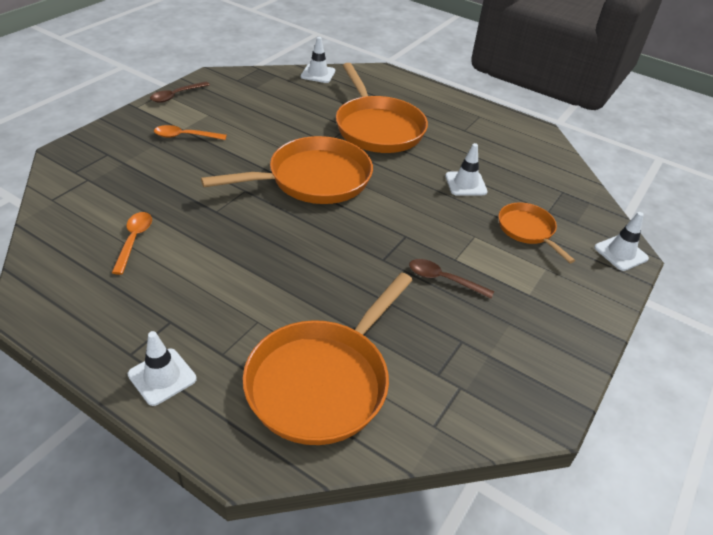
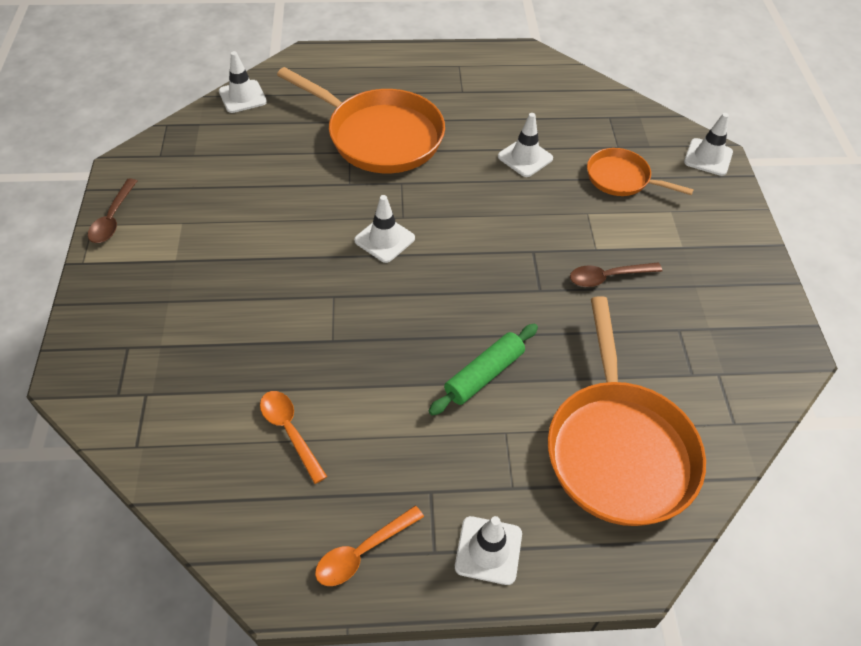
camera: 35 degrees left, 10 degrees up
orange spoon [154,125,227,140] -> orange spoon moved to [315,506,424,586]
orange pan [201,136,373,204] -> white traffic cone [354,195,415,263]
none -> green rolling pin [429,324,538,416]

